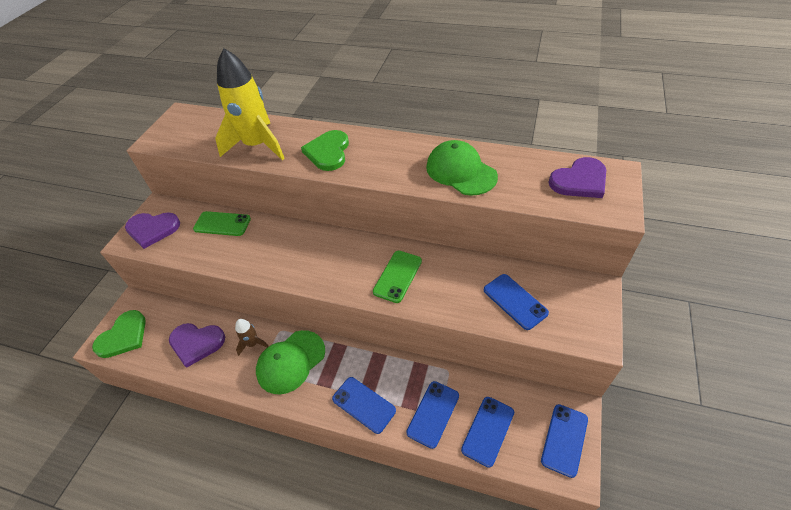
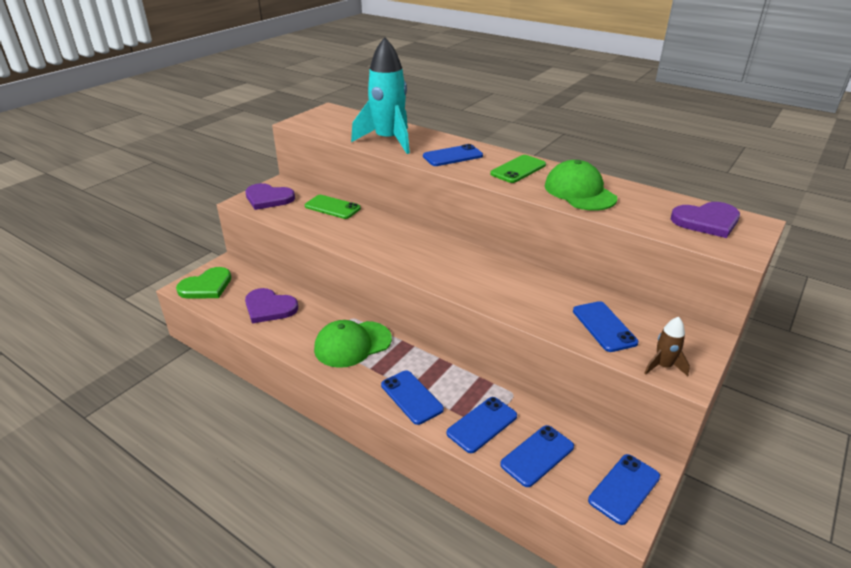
camera: 15 degrees right, 15 degrees down
yellow rocket [215,48,285,160] -> turquoise rocket [351,37,410,154]
brown rocket [235,319,269,356] -> brown rocket moved to [644,317,690,376]
green heart [301,130,349,171] -> blue phone [423,144,483,166]
green phone [373,251,422,303] -> green phone moved to [490,155,546,183]

